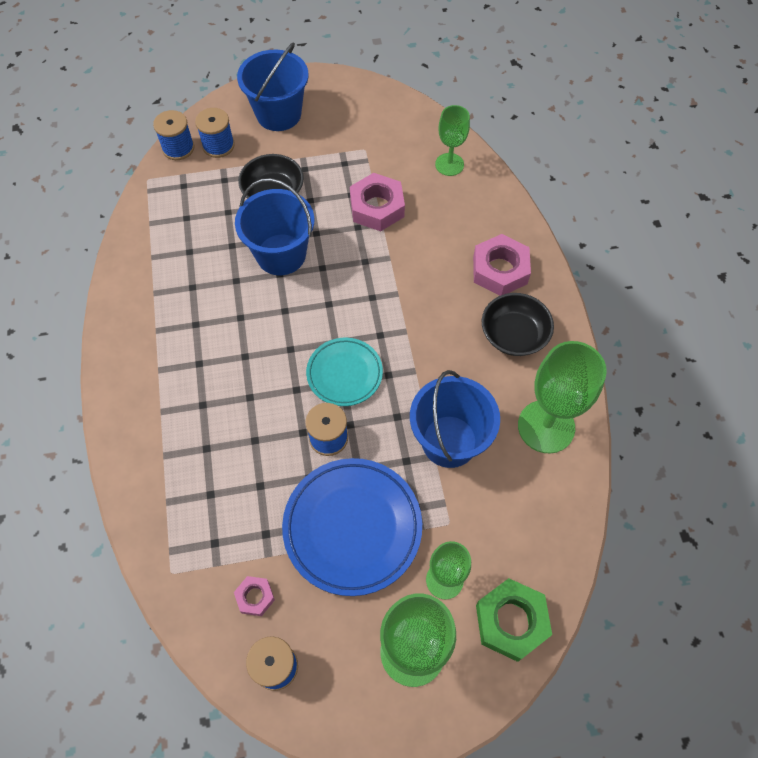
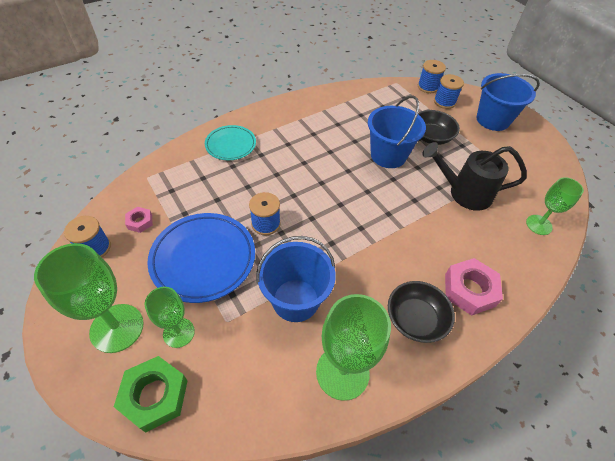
camera: 65 degrees right, 10 degrees down
turquoise plate [306,338,383,406] -> turquoise plate moved to [205,125,256,160]
pink nut [350,173,405,231] -> black watering can [422,142,527,211]

